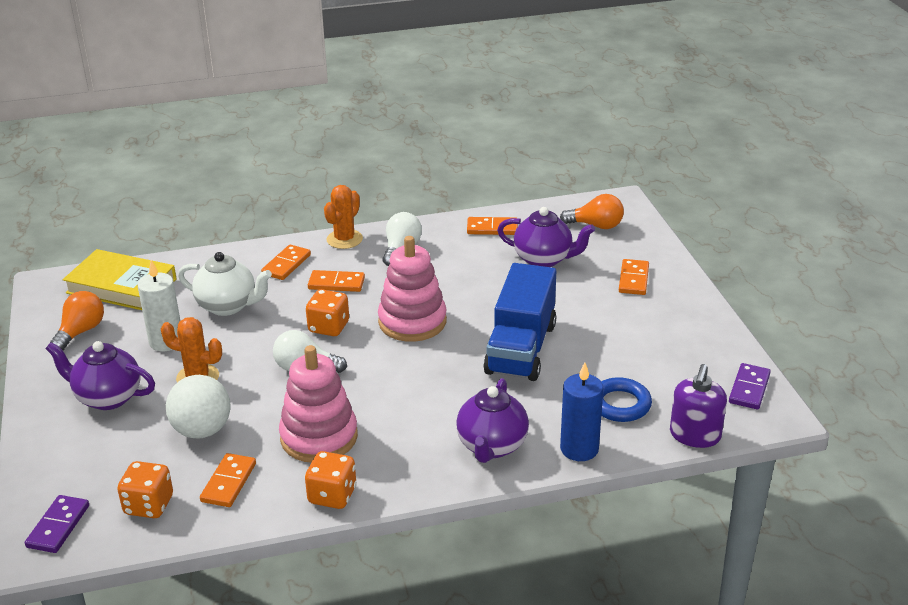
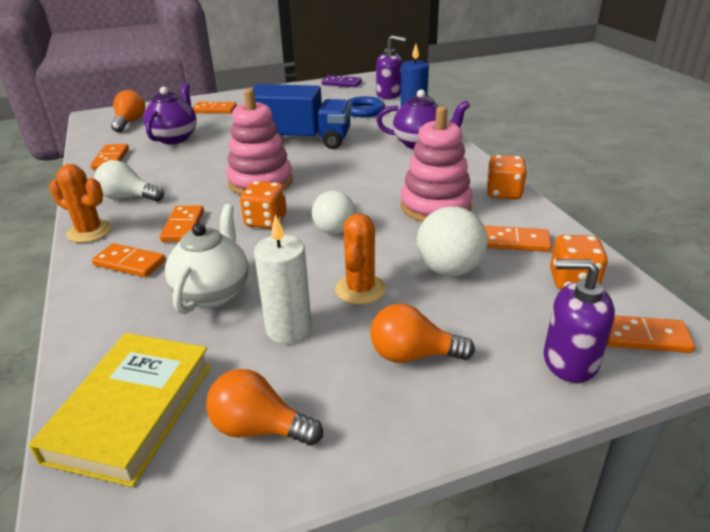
camera: 95 degrees left, 0 degrees up
purple domino [25,495,89,553] -> orange domino [607,315,695,353]
purple teapot [45,341,155,410] -> orange light bulb [370,304,475,363]
none -> purple soap dispenser [544,259,615,383]

